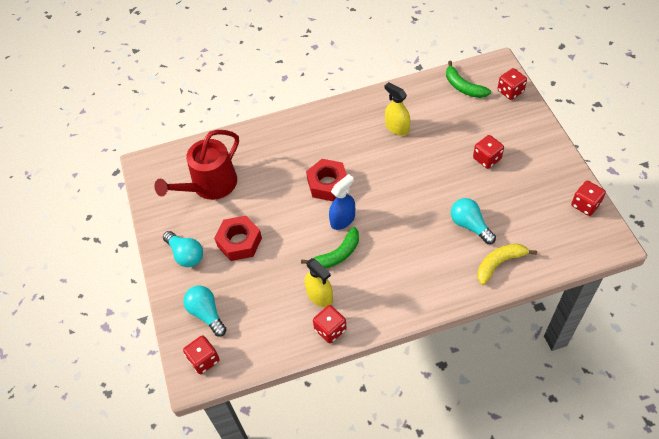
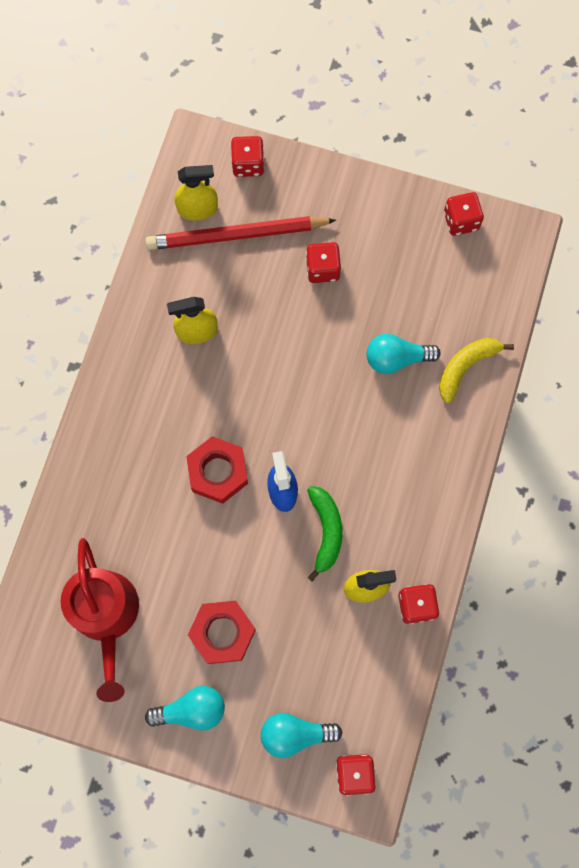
camera: 60 degrees left, 20 degrees up
green banana [446,61,491,98] -> yellow spray bottle [174,165,218,220]
yellow banana [477,244,537,285] -> yellow banana turned 45 degrees clockwise [439,338,514,403]
none -> red pencil [145,216,336,250]

